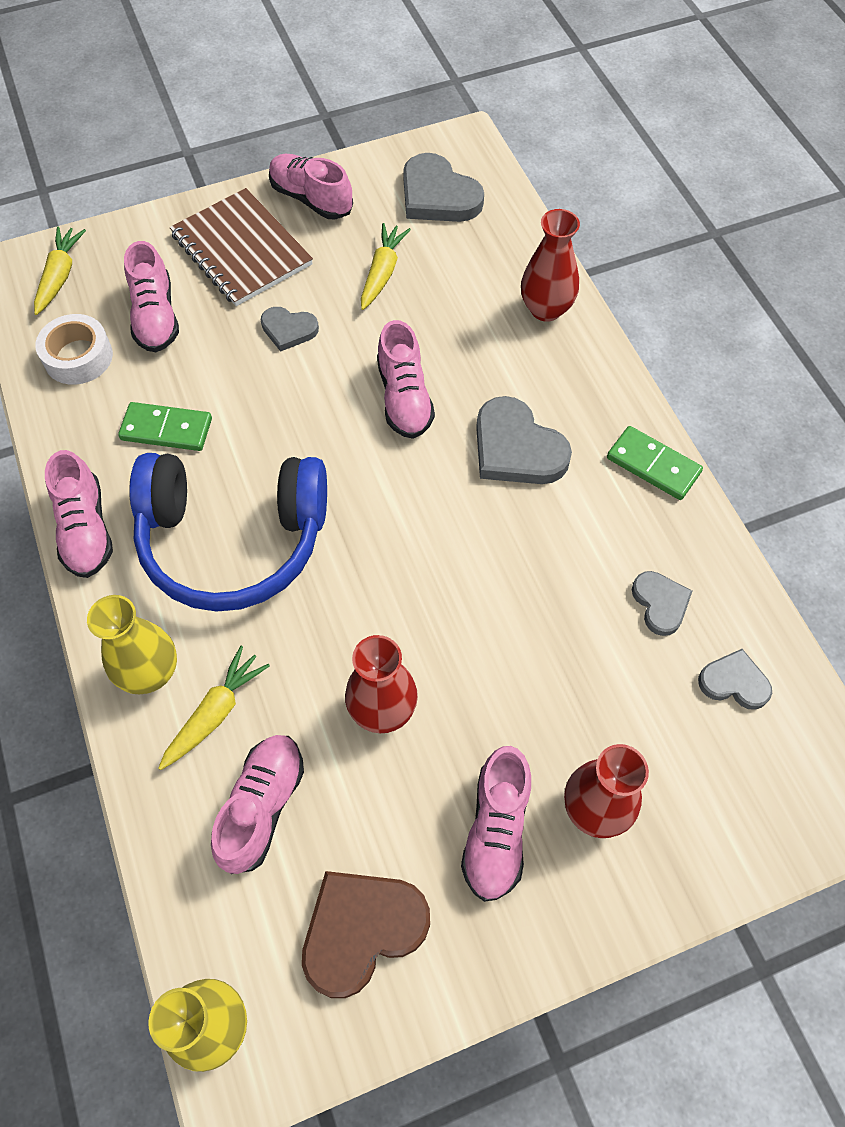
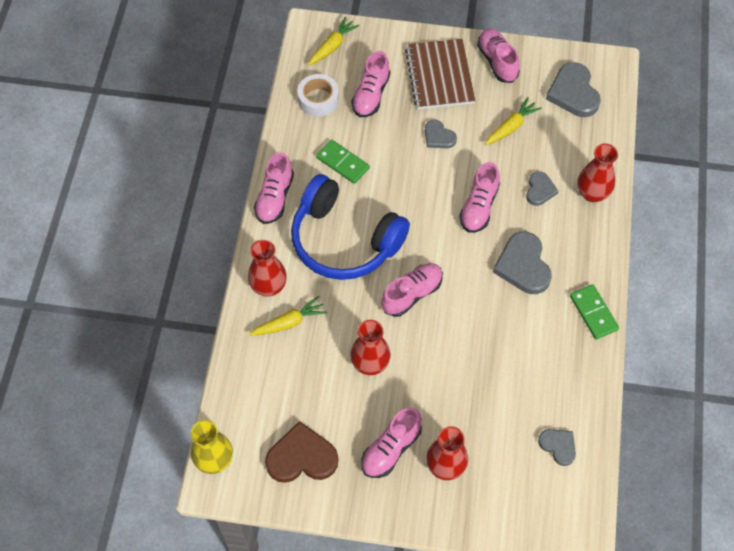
camera: 30 degrees right, 0 degrees up
yellow vase [87,595,177,694] -> red vase [248,240,287,297]
pink shoe [211,735,304,874] -> pink shoe moved to [381,263,443,317]
grey heart [632,571,692,636] -> grey heart moved to [526,171,558,206]

